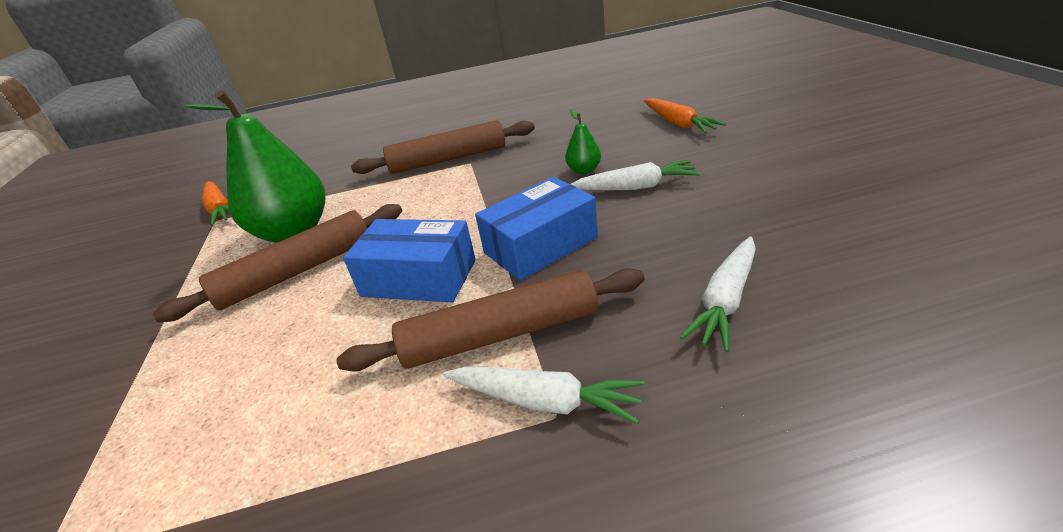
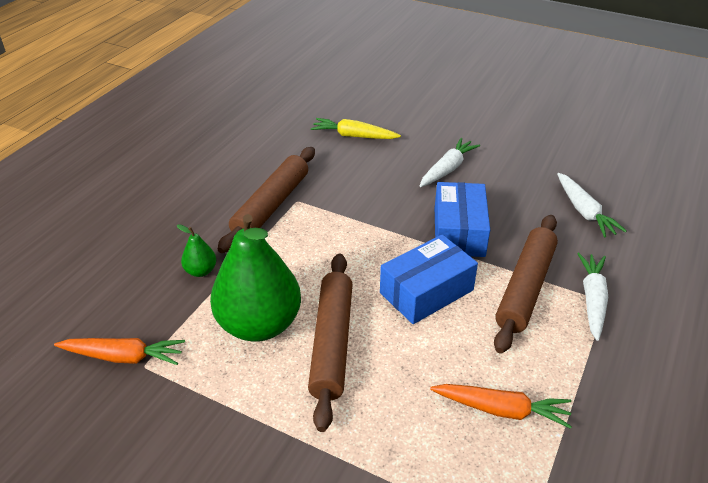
camera: 55 degrees left, 5 degrees up
white carrot [443,366,644,424] -> white carrot turned 45 degrees counterclockwise [577,253,608,341]
green pear [565,109,601,174] -> green pear moved to [177,224,216,277]
orange carrot [644,98,726,133] -> orange carrot moved to [430,384,572,429]
none -> yellow carrot [311,118,401,139]

